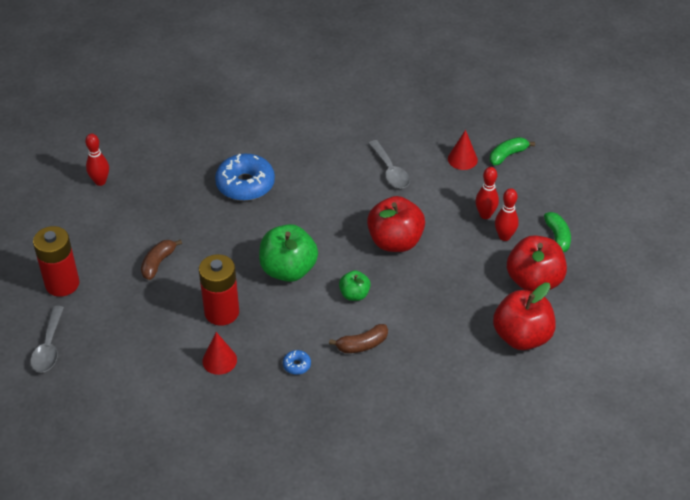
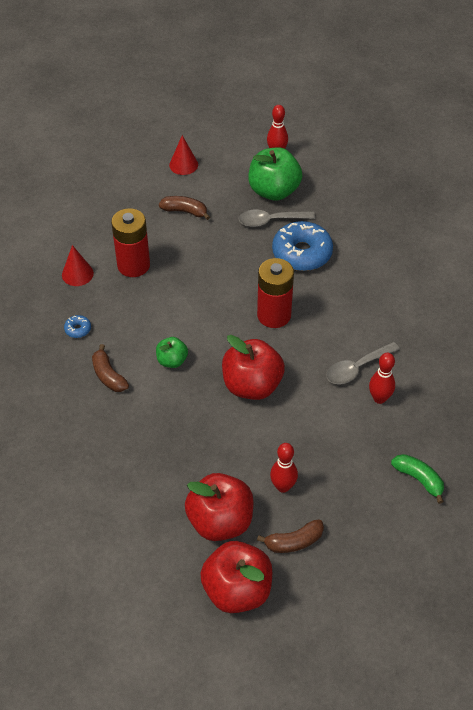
camera: 80 degrees right, 5 degrees up
grey spoon [30,306,64,373] -> grey spoon moved to [239,210,315,227]
red battery [33,226,79,297] -> red battery moved to [257,258,294,328]
green apple [259,224,318,282] -> green apple moved to [248,147,302,201]
red cone [448,130,478,170] -> red cone moved to [169,135,198,175]
red bowling pin [475,167,499,219] -> red bowling pin moved to [369,353,395,404]
red apple [493,283,556,350] -> red apple moved to [200,541,272,613]
green banana [544,212,571,252] -> brown banana [257,520,324,553]

